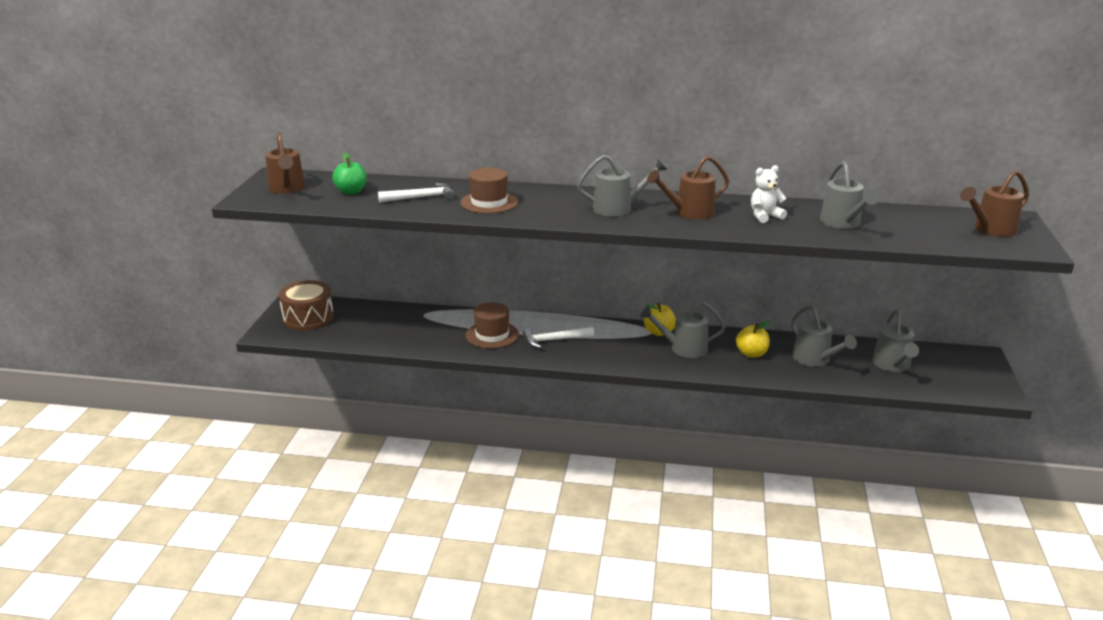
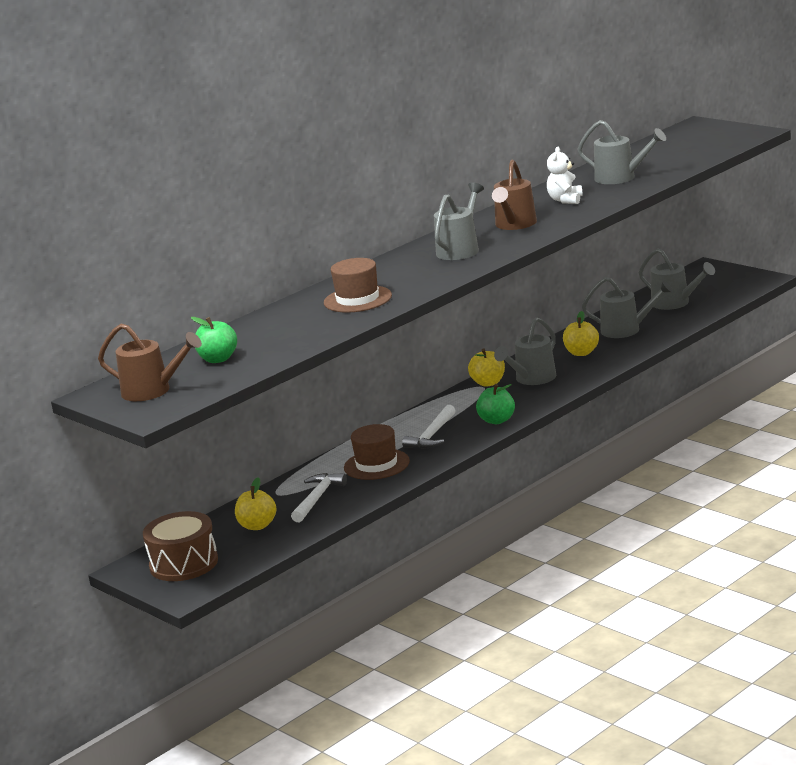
camera: 50 degrees left, 5 degrees down
white hammer [378,183,455,203] -> white hammer moved to [291,473,347,522]
brown watering can [960,170,1029,237] -> none
none -> yellow apple [235,477,276,530]
none -> green apple [476,384,515,424]

